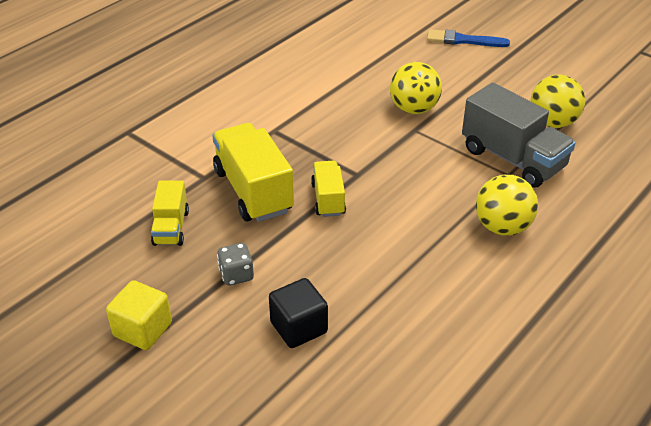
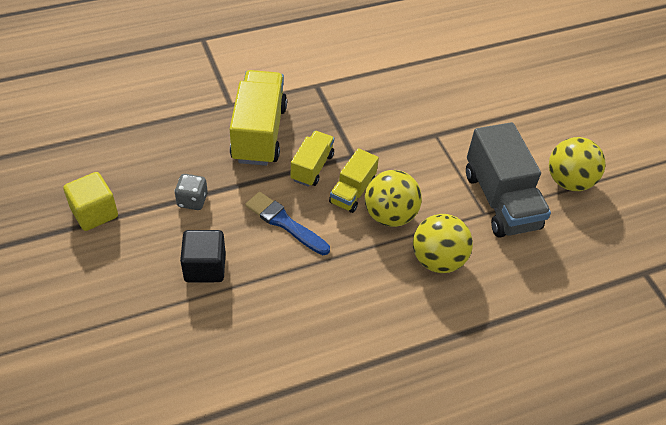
camera: 25 degrees right, 10 degrees up
yellow truck [151,181,189,246] -> yellow truck moved to [329,148,379,213]
yellow ball [390,62,442,114] -> yellow ball moved to [365,170,422,227]
blue brush [427,29,510,47] -> blue brush moved to [245,192,330,255]

